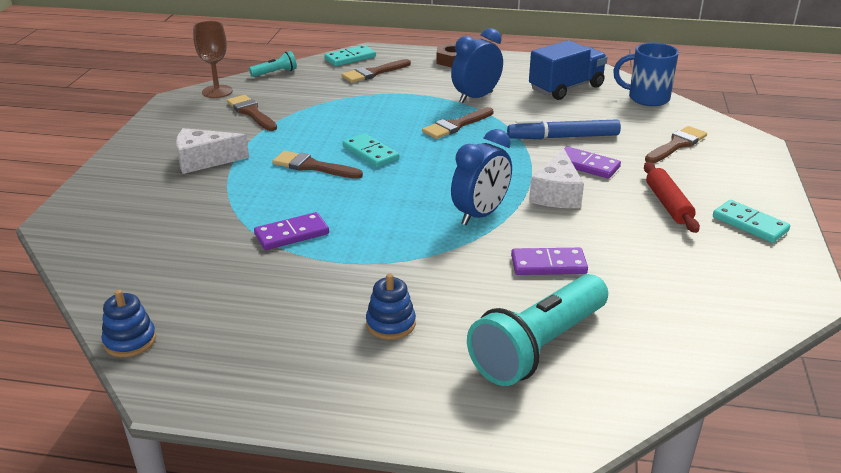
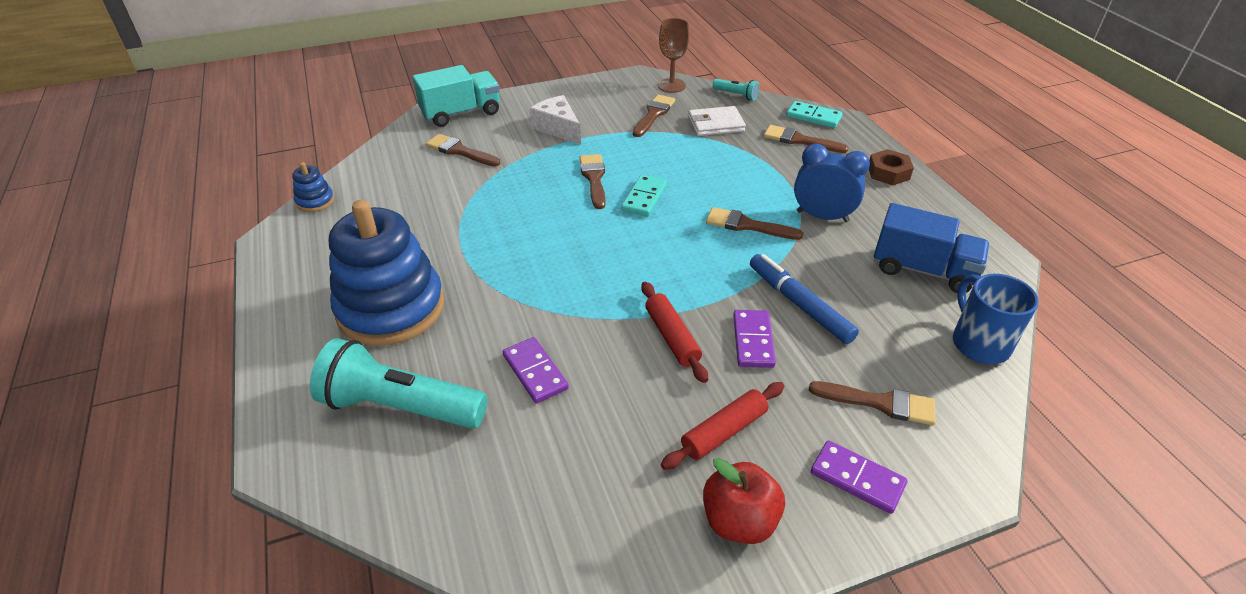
camera: 60 degrees right, 10 degrees up
purple domino [254,212,329,250] -> purple domino moved to [811,440,908,514]
blue stacking toy [366,273,416,340] -> blue stacking toy [329,200,444,346], size x2.45
blue clock [451,129,512,225] -> none
white cheese [529,148,584,208] -> red rolling pin [641,282,708,383]
turquoise domino [713,200,790,243] -> red apple [703,458,785,544]
none -> turquoise truck [413,65,500,127]
none -> brown brush [426,134,500,167]
none -> white wallet [688,106,746,136]

